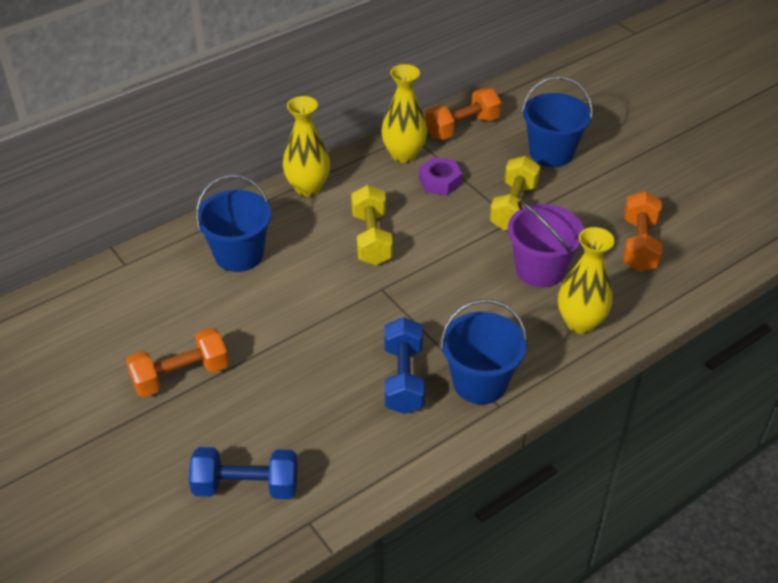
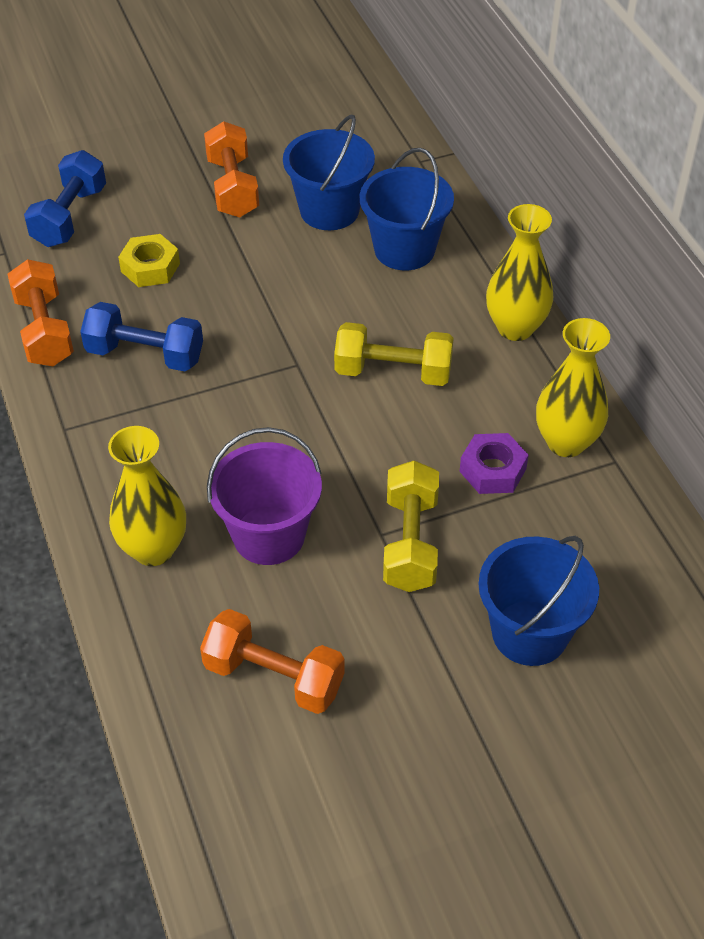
camera: 105 degrees right, 5 degrees up
orange dumbbell [425,88,502,140] -> orange dumbbell moved to [8,259,74,366]
blue bucket [440,299,527,404] -> blue bucket moved to [283,114,375,230]
yellow dumbbell [490,156,541,231] -> yellow dumbbell turned 60 degrees clockwise [383,461,439,592]
none -> yellow nut [118,234,180,287]

